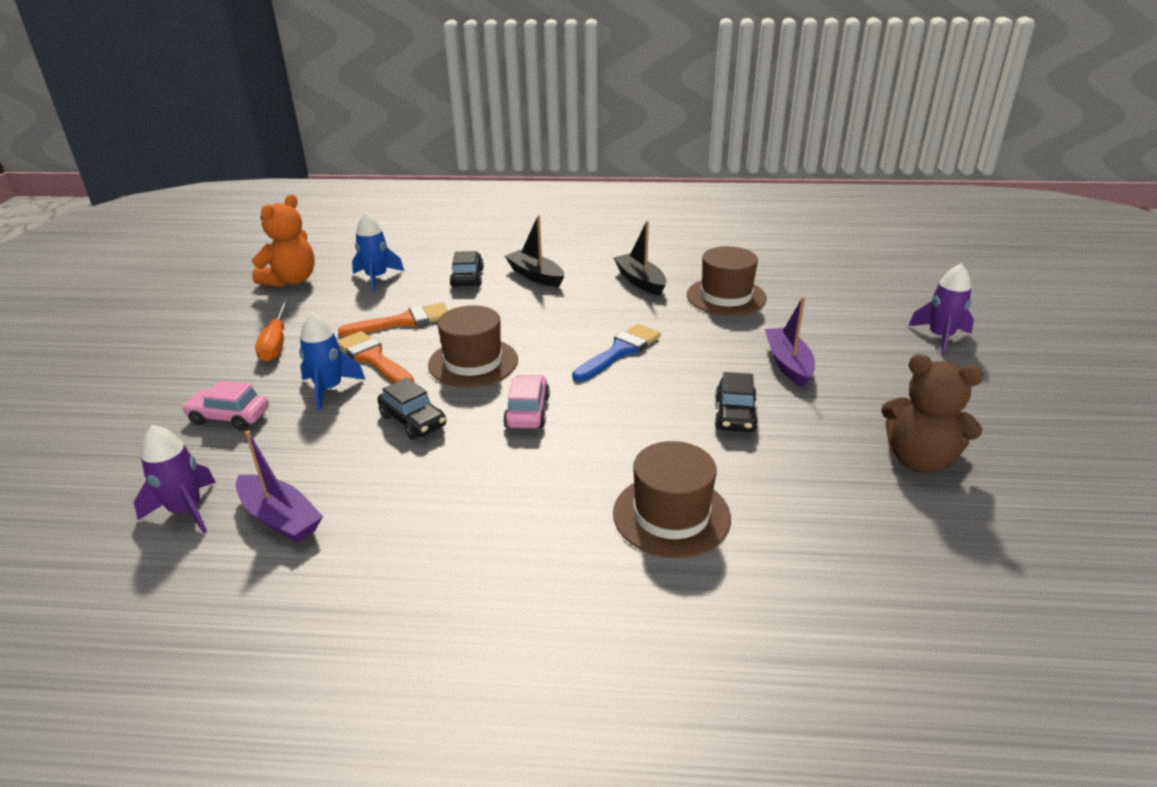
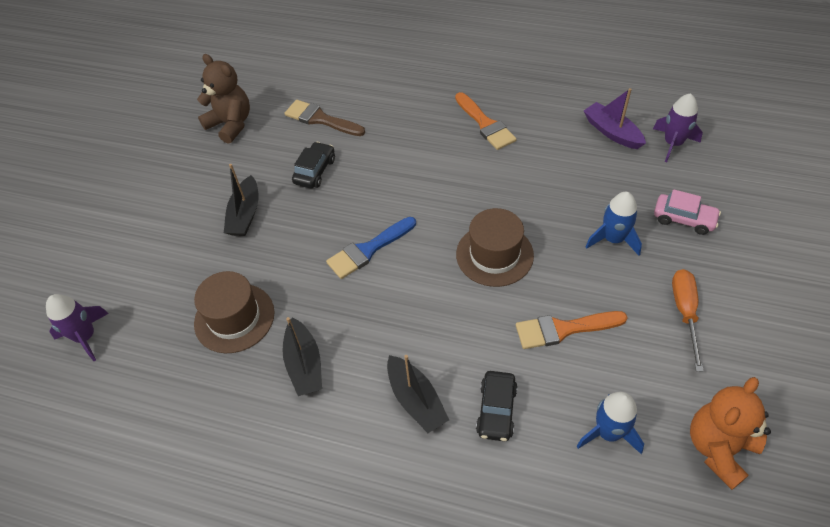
camera: 165 degrees left, 20 degrees up
orange brush [337,331,414,383] -> orange brush moved to [455,92,517,150]
black car [377,378,446,440] -> none
pink car [503,375,550,428] -> none
brown hat [613,441,731,558] -> none
purple boat [765,297,815,387] -> black boat [224,164,259,236]
purple rocket [908,264,974,355] -> purple rocket moved to [46,294,109,361]
none -> brown brush [285,100,365,136]

